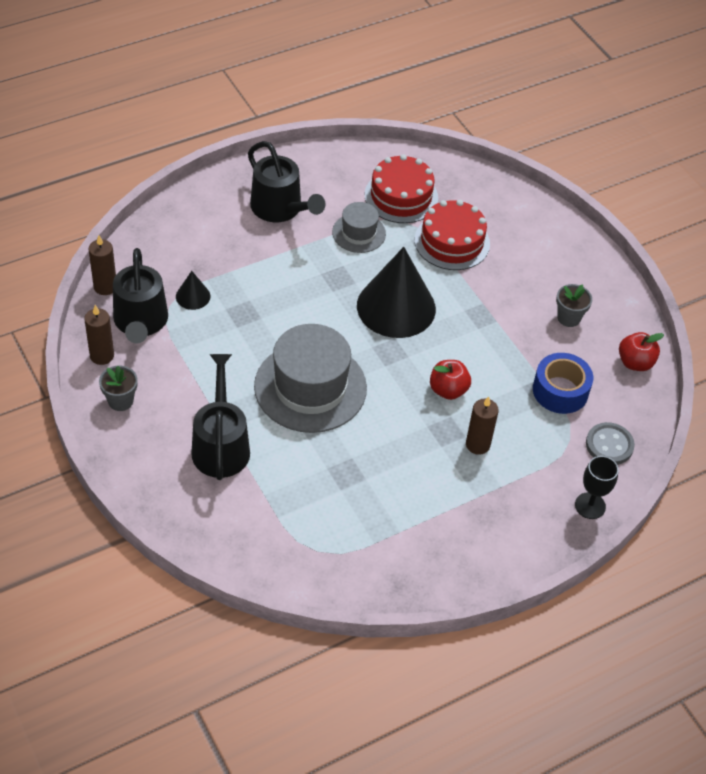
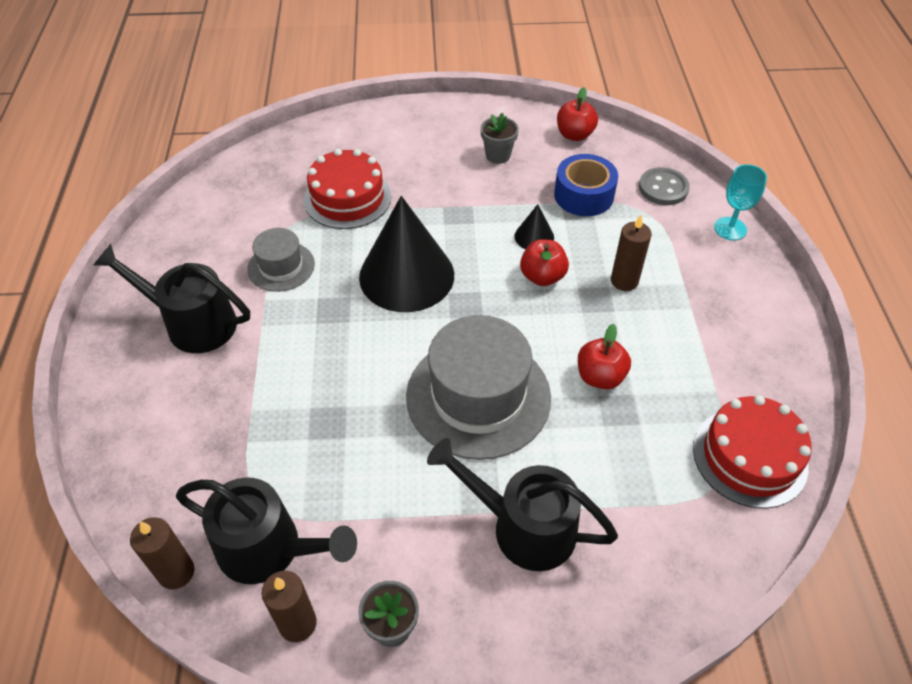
camera: 60 degrees left, 0 degrees up
black cone [176,271,210,310] -> black cone moved to [515,204,554,249]
black watering can [248,141,325,222] -> black watering can turned 150 degrees counterclockwise [94,244,250,353]
red cake [365,154,438,223] -> red cake moved to [693,395,812,508]
black goblet [575,456,619,519] -> turquoise goblet [714,164,767,240]
none -> red apple [578,324,631,389]

